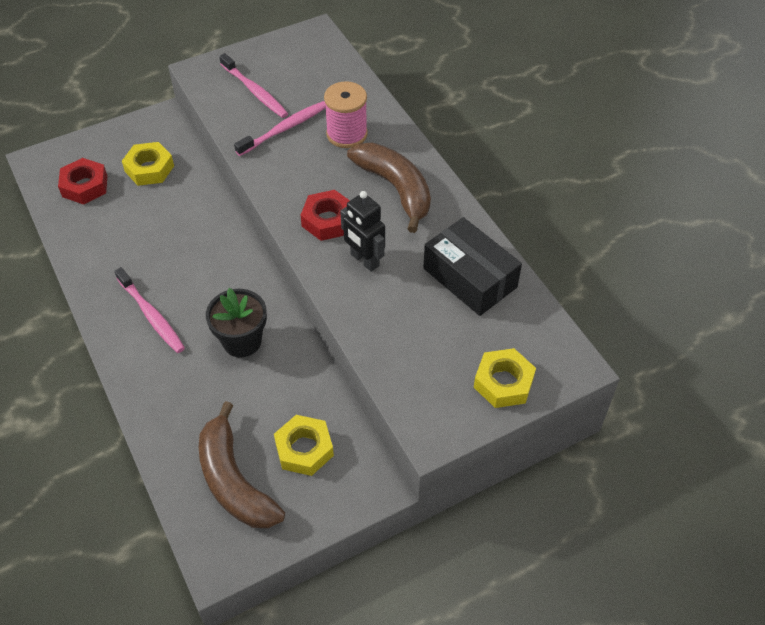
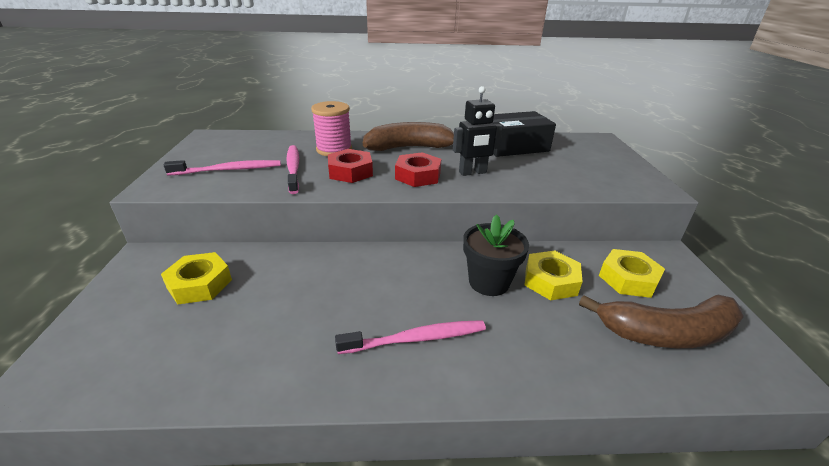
camera: 65 degrees left, 20 degrees down
red nut [58,158,107,205] -> red nut moved to [328,149,373,183]
yellow nut [474,348,536,408] -> yellow nut moved to [524,250,583,300]

